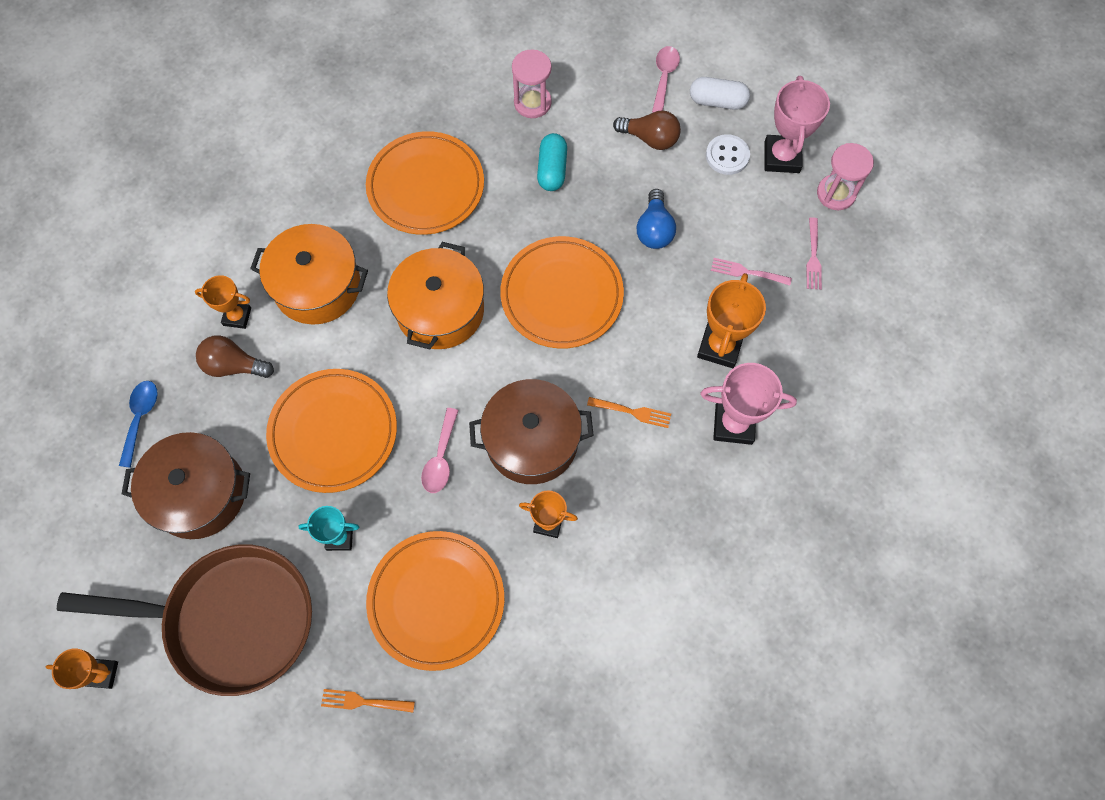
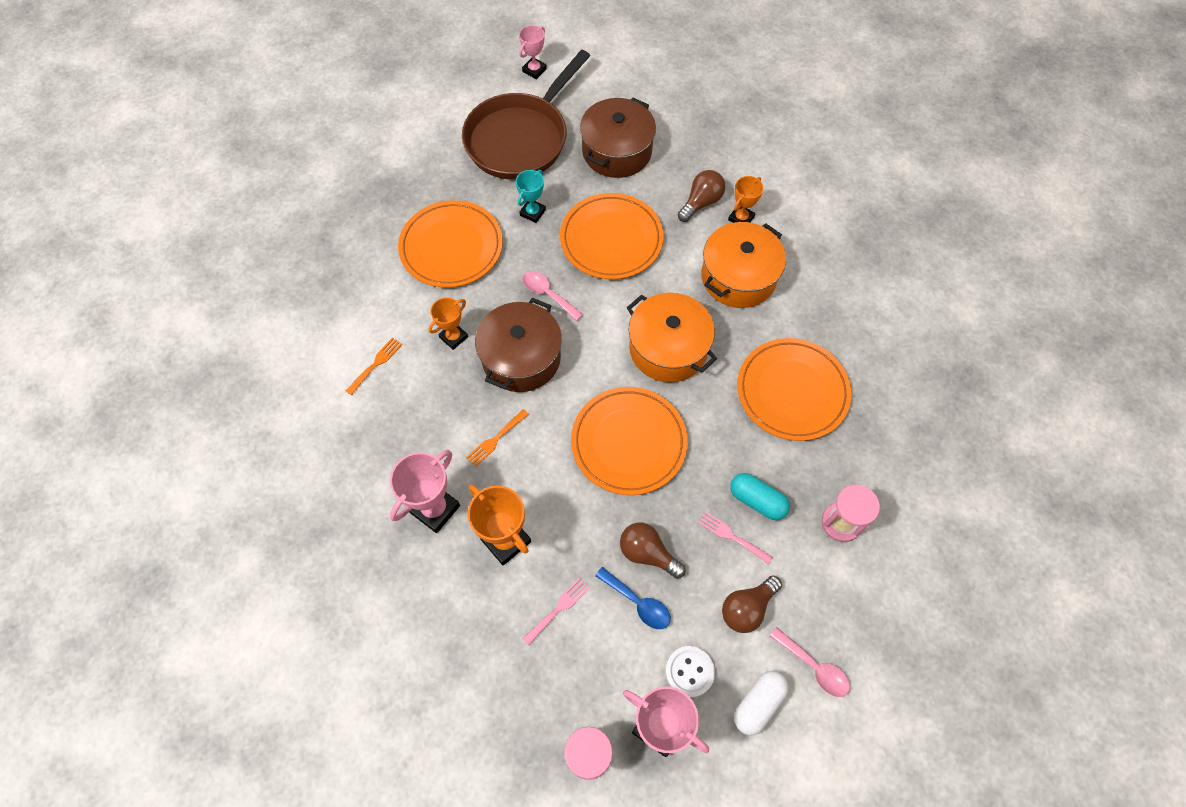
camera: 120 degrees right, 5 degrees down
orange trophy [46,648,118,689] -> pink trophy [519,25,547,79]
blue spoon [119,381,158,468] -> blue spoon moved to [595,567,671,629]
orange fork [321,689,415,712] -> orange fork moved to [346,337,402,395]
blue light bulb [636,189,676,249] -> brown light bulb [620,522,686,579]
pink fork [806,217,822,290] -> pink fork moved to [698,512,773,564]

